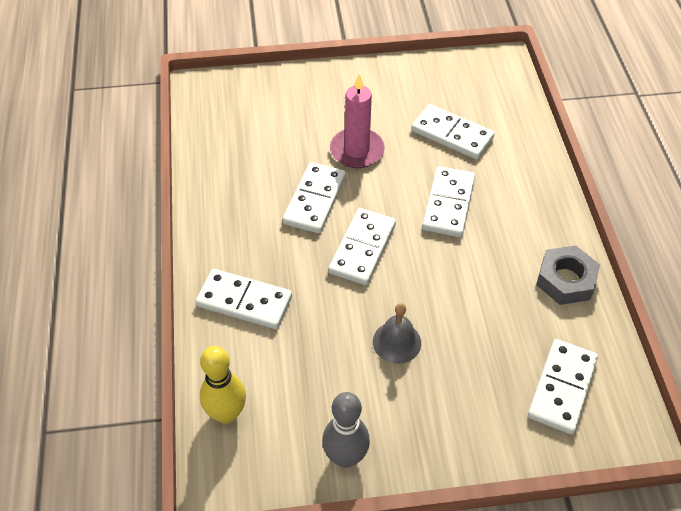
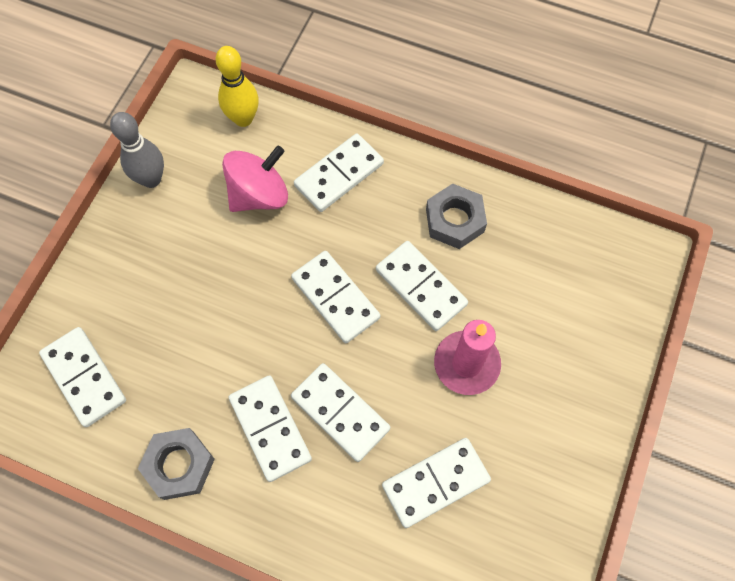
camera: 120 degrees right, 15 degrees up
grey bell [373,303,421,364] -> none
none -> pink spinning top [222,145,288,212]
none -> white domino [229,375,312,482]
none -> grey nut [426,183,487,249]

